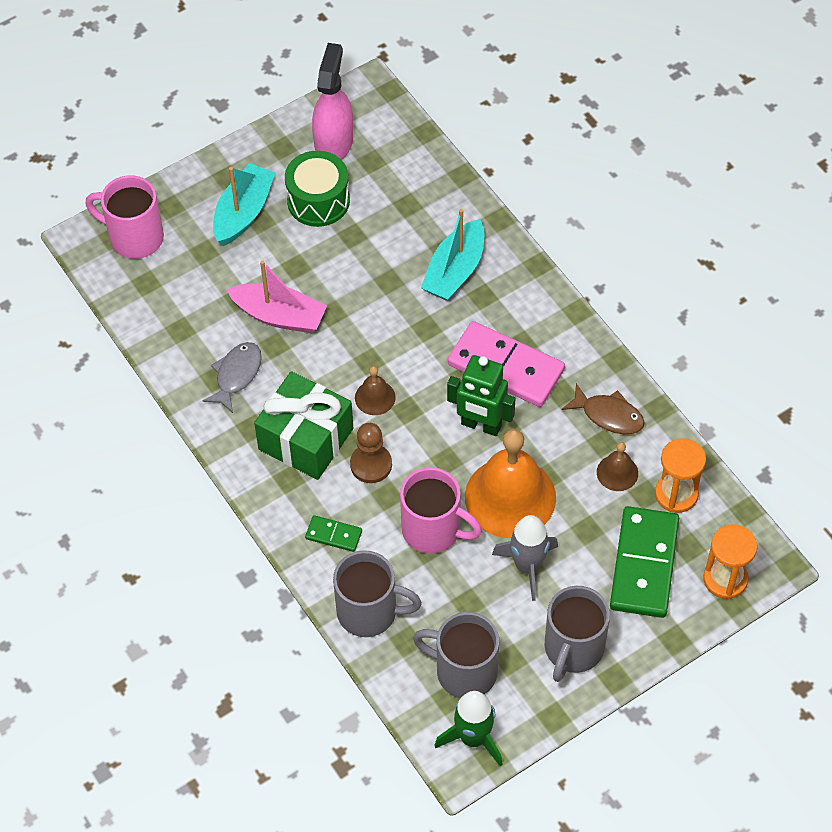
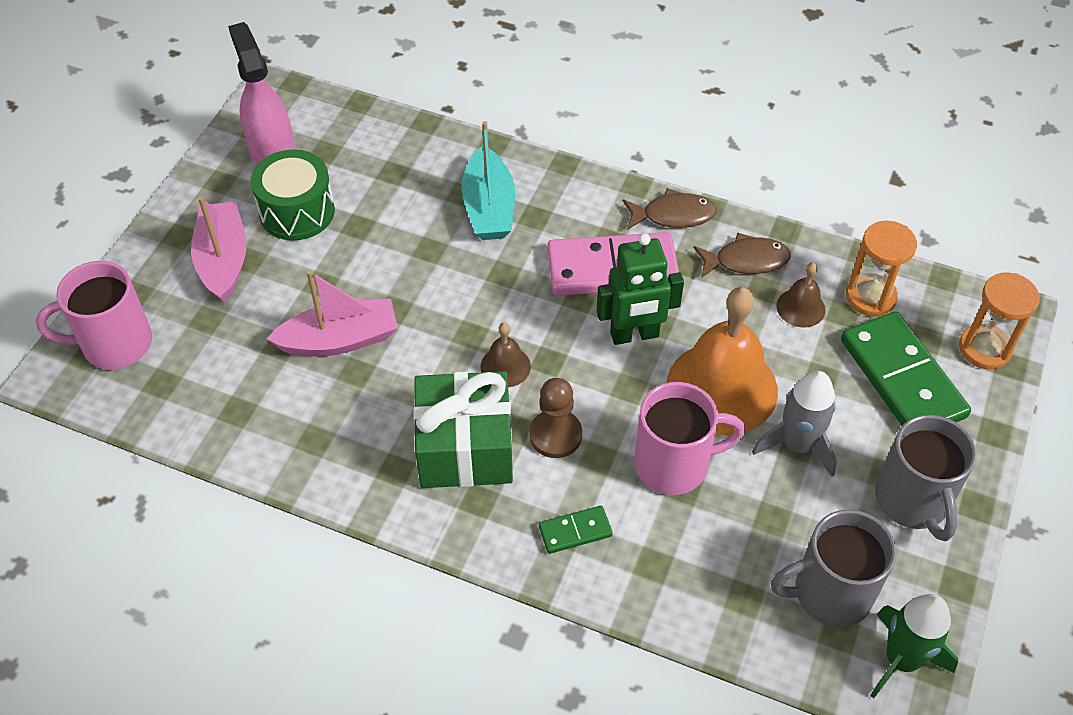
camera: 35 degrees left, 5 degrees down
grey fish [203,342,262,413] -> none
turquoise boat [213,163,275,246] -> pink boat [191,196,247,303]
grey mug [333,550,422,637] -> none
none -> brown fish [623,188,717,230]

